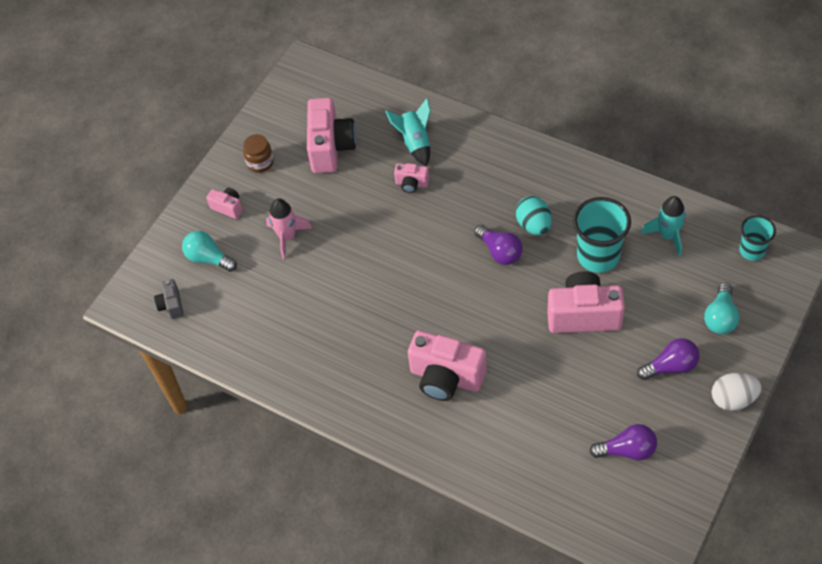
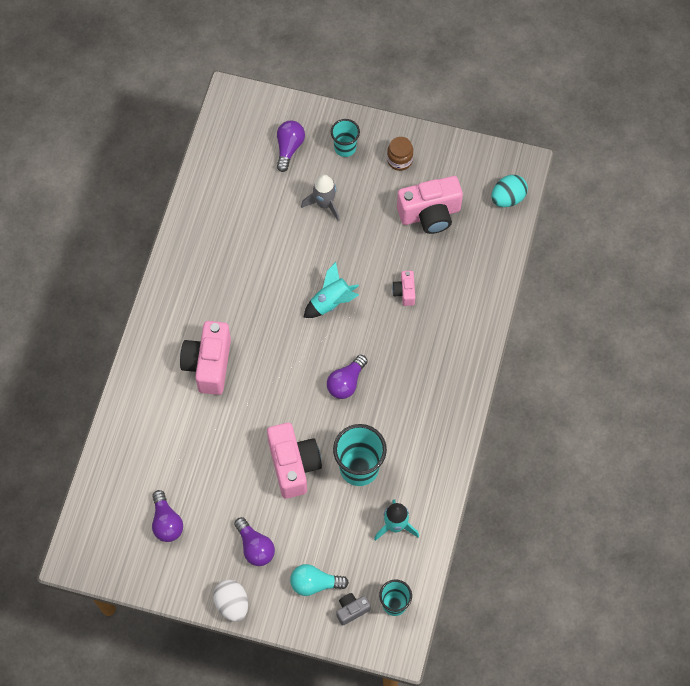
camera: 70 degrees right, 10 degrees up
grey camera [154,279,184,319] -> grey camera moved to [336,593,371,626]
turquoise light bulb [182,231,237,272] -> purple light bulb [277,121,305,172]
pink camera [206,187,243,219] -> turquoise cup [331,119,360,157]
pink rocket [266,198,312,259] -> grey rocket [301,175,340,221]
turquoise rocket [385,98,431,167] -> turquoise rocket moved to [303,262,359,318]
turquoise egg [516,196,552,235] -> turquoise egg moved to [491,175,528,207]

